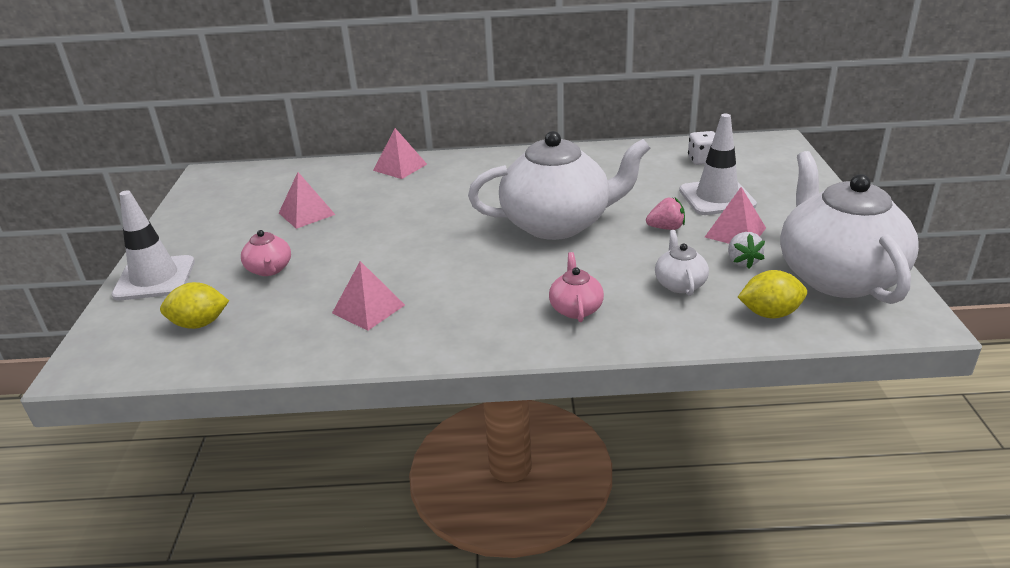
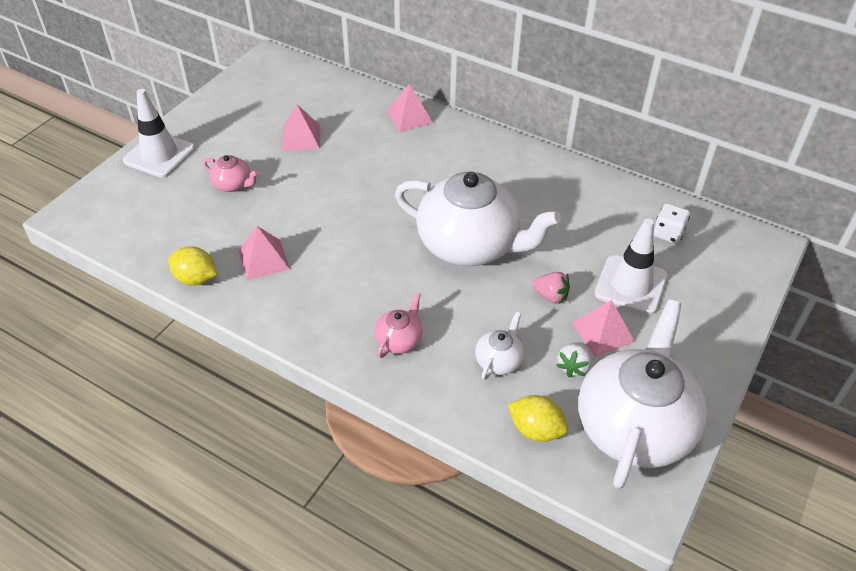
camera: 30 degrees right, 15 degrees up
yellow lemon [160,282,229,329] -> yellow lemon moved to [168,246,217,286]
pink teapot [241,230,291,276] -> pink teapot turned 75 degrees counterclockwise [203,155,259,192]

